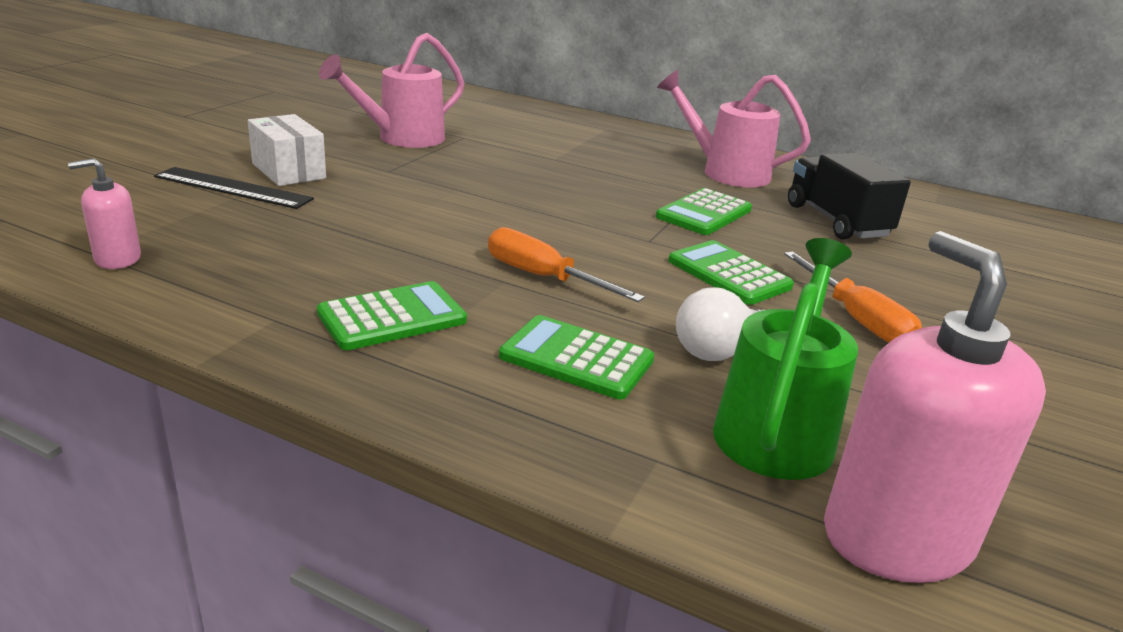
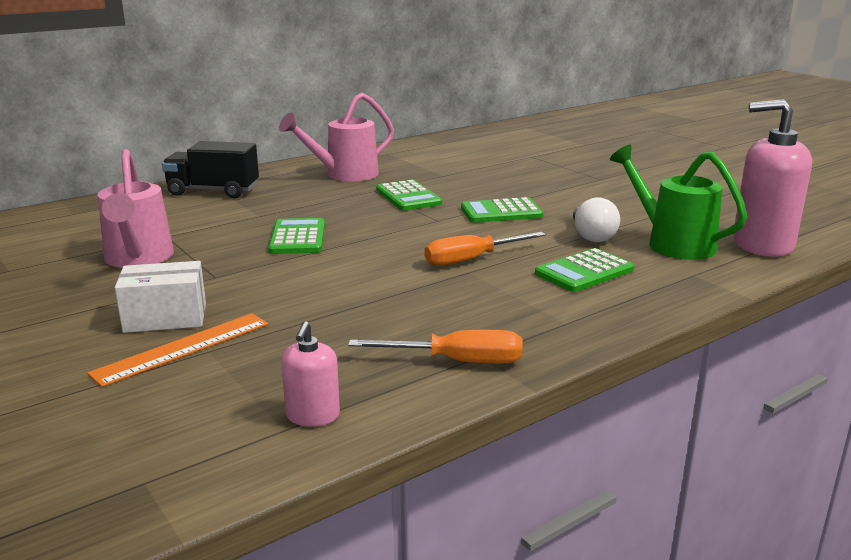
camera: 60 degrees left, 5 degrees down
black ruler [154,167,314,209] -> orange ruler [87,313,268,387]
green calculator [317,281,467,350] -> green calculator moved to [268,218,325,254]
orange screwdriver [784,252,922,343] -> orange screwdriver moved to [348,330,523,364]
black truck [788,153,911,240] -> black truck moved to [162,141,259,198]

